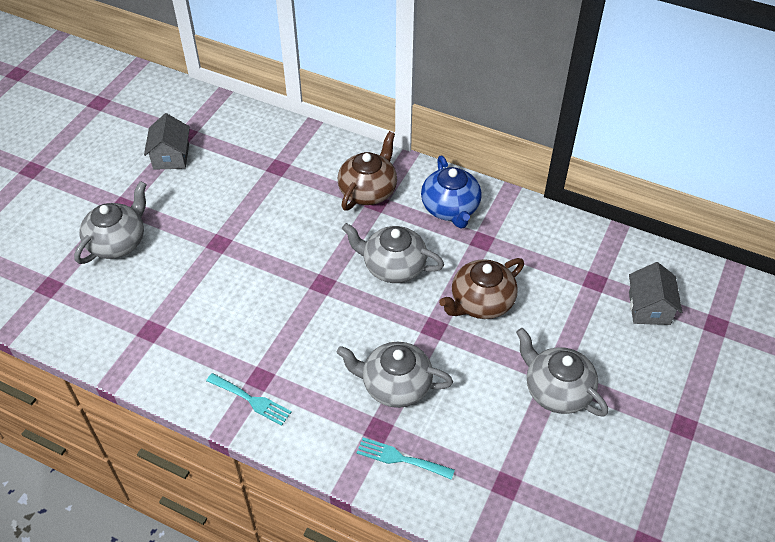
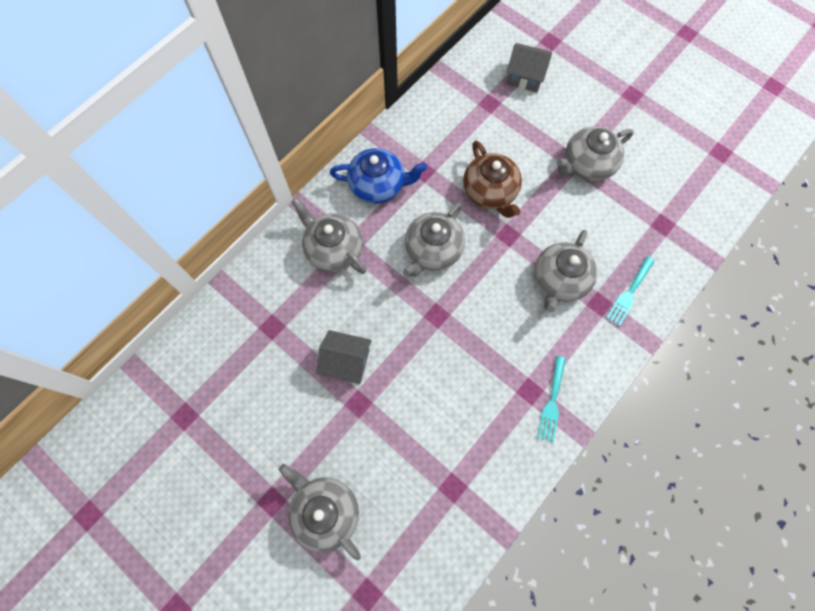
camera: 75 degrees left, 20 degrees up
grey house [144,113,190,170] -> grey house moved to [316,330,372,384]
turquoise fork [206,373,292,426] -> turquoise fork turned 150 degrees clockwise [537,356,566,442]
brown teapot [338,131,397,211] -> grey teapot [292,198,366,274]

